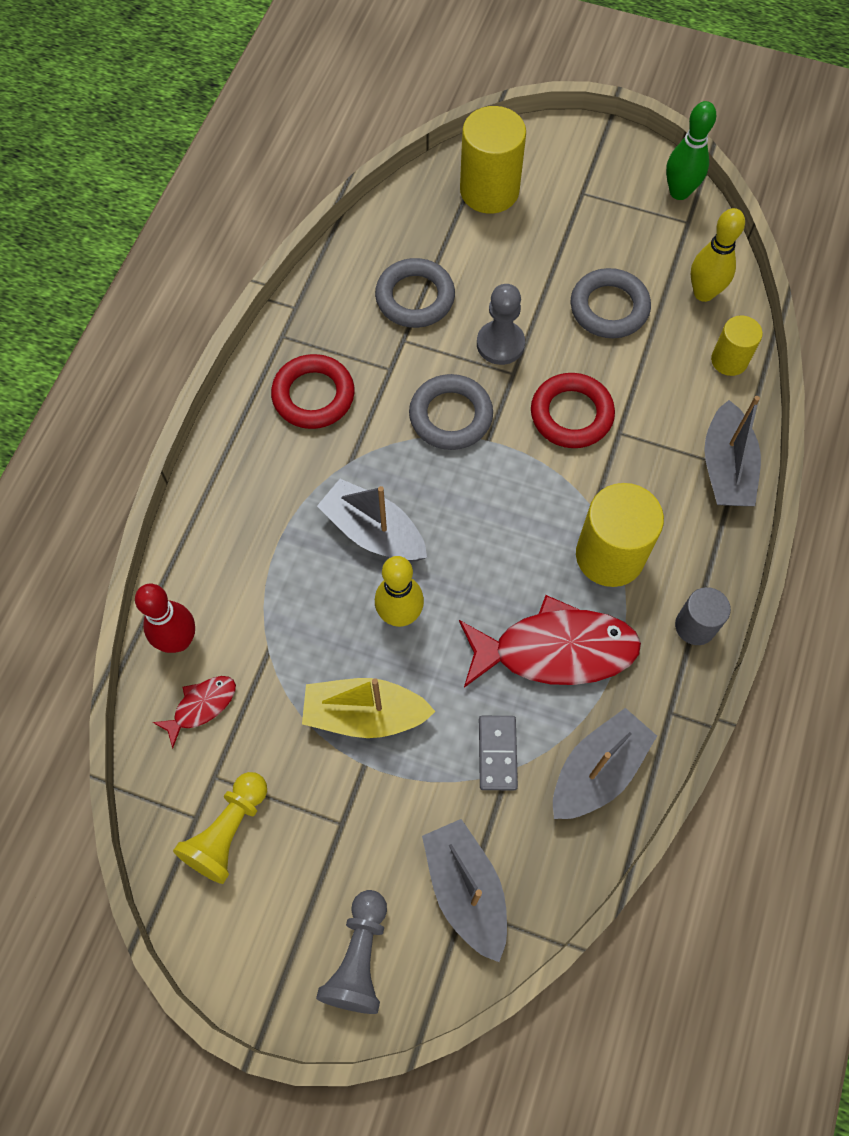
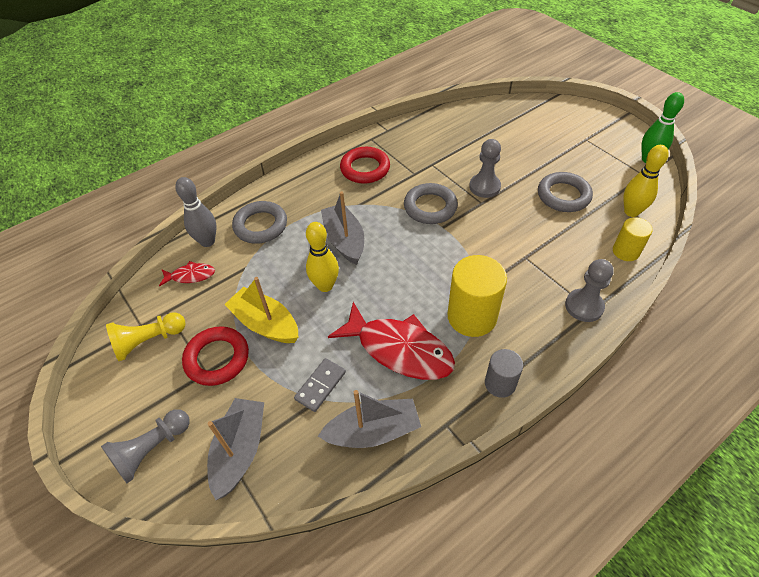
camera: 35 degrees right, 15 degrees down
red bowling pin [135,584,195,653] -> grey bowling pin [175,177,217,247]
grey ring [375,258,455,328] -> grey ring moved to [232,201,287,244]
yellow cylinder [460,106,526,214] -> none
red ring [531,373,615,448] -> red ring moved to [182,326,249,386]
grey boat [704,396,761,506] -> grey pawn [565,259,614,322]

